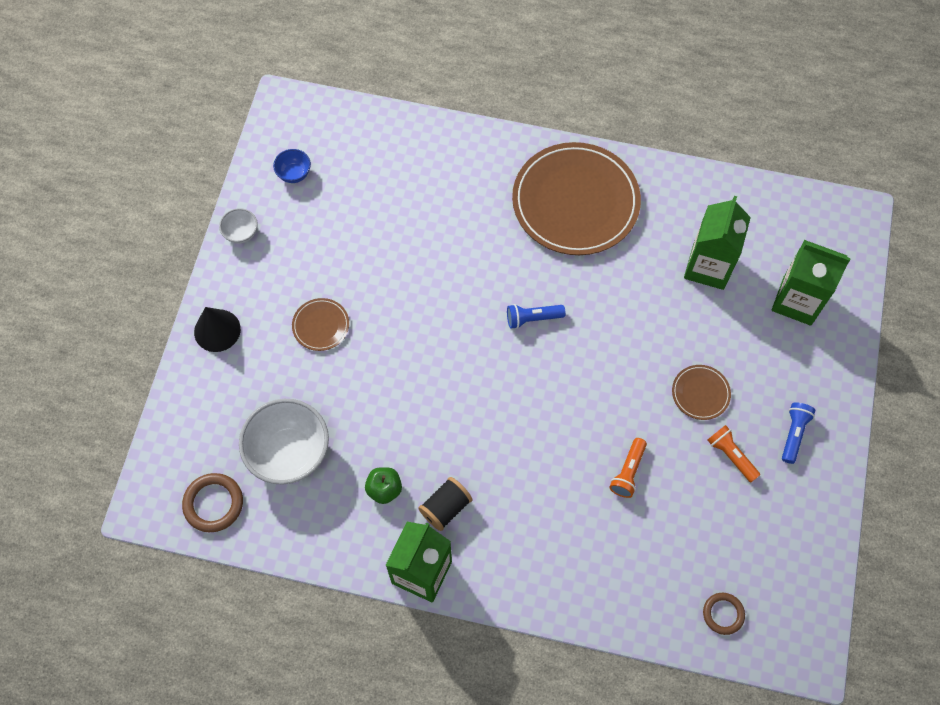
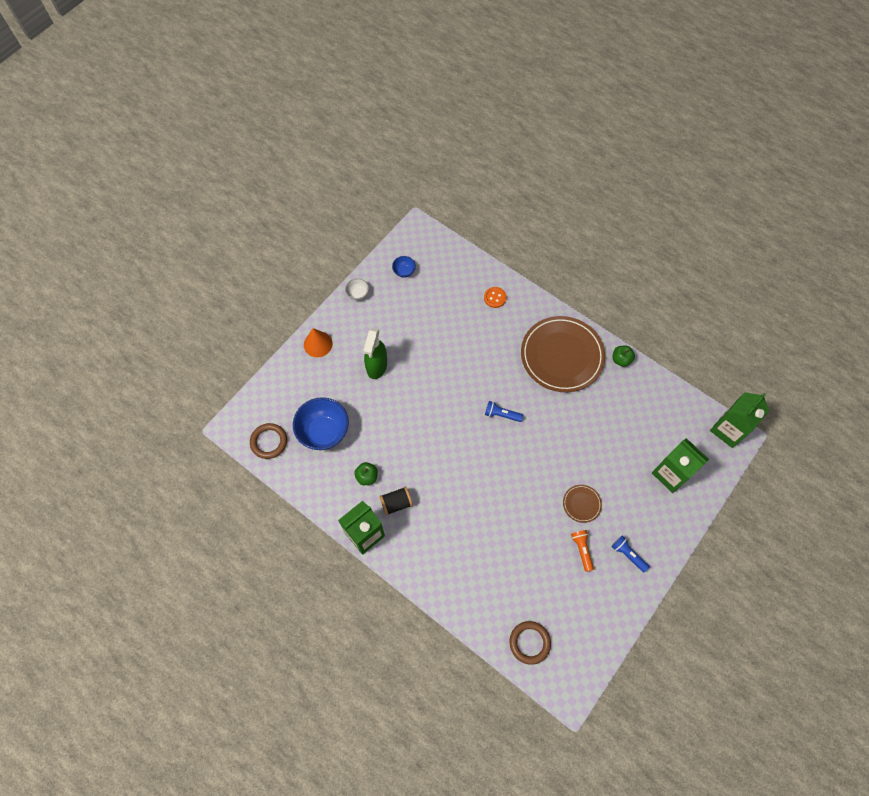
camera: 25 degrees right, 0 degrees up
black cone [194,307,241,352] -> orange cone [304,328,333,357]
white bowl [239,399,329,484] -> blue bowl [293,397,349,450]
brown plate [292,298,349,351] -> green spray bottle [363,328,387,379]
orange flashlight [609,438,647,498] -> none
green carton [684,196,751,290] -> green carton moved to [710,392,769,448]
brown ring [703,593,745,635] -> brown ring [510,621,551,665], size x1.50
blue flashlight [782,402,815,464] -> blue flashlight turned 90 degrees counterclockwise [612,535,650,572]
none -> orange button [484,287,507,308]
none -> green apple [613,345,635,367]

